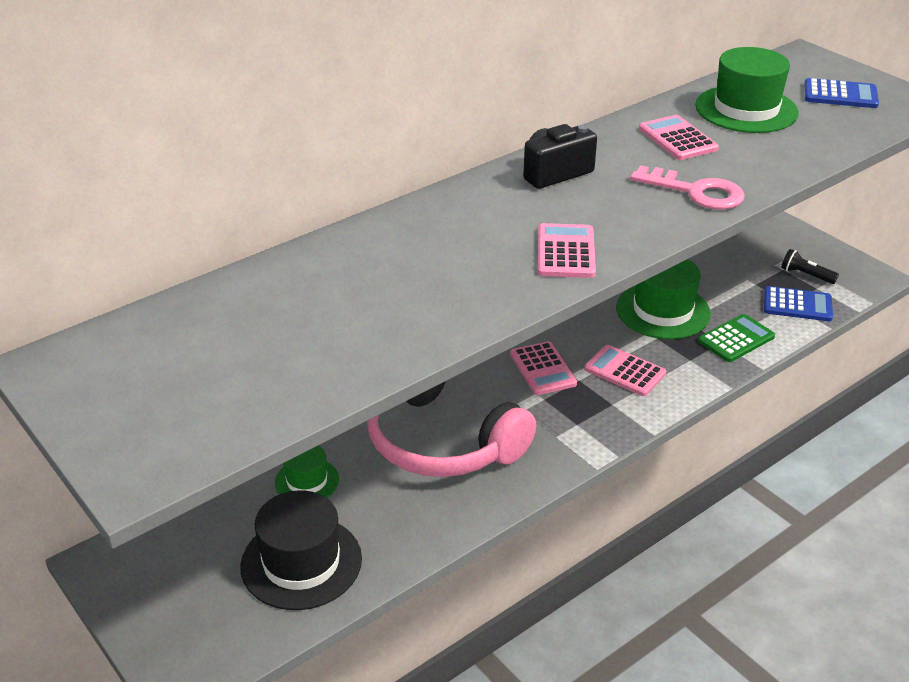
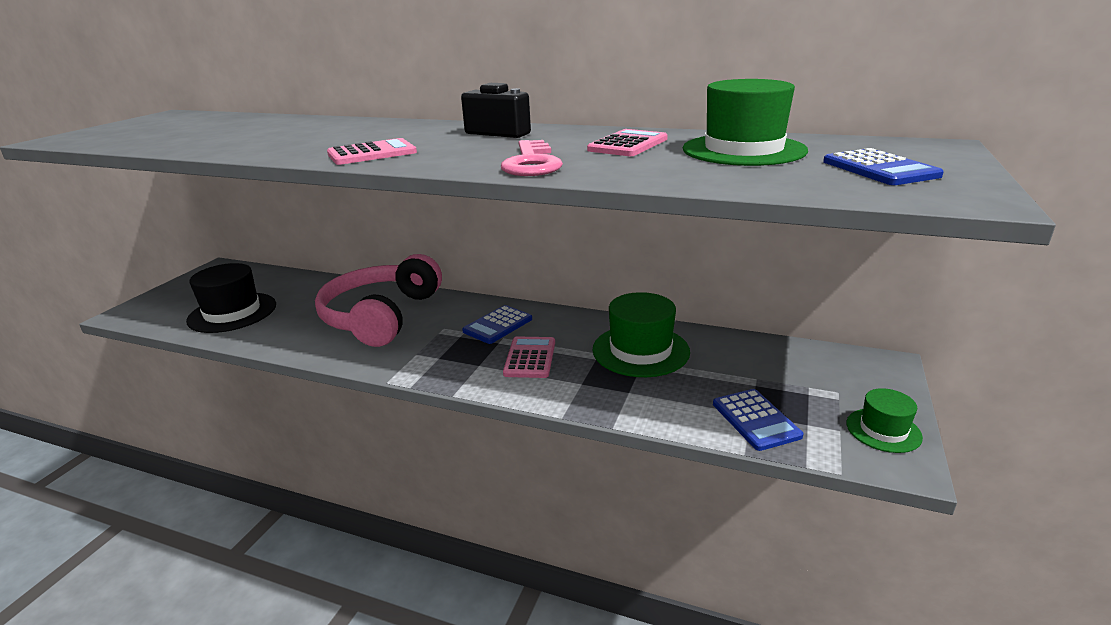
camera: 60 degrees right, 10 degrees down
green hat [275,445,339,498] -> green hat moved to [847,388,923,453]
pink calculator [510,341,577,395] -> blue calculator [462,305,532,344]
green calculator [698,314,775,362] -> none
black flashlight [781,249,839,284] -> none

